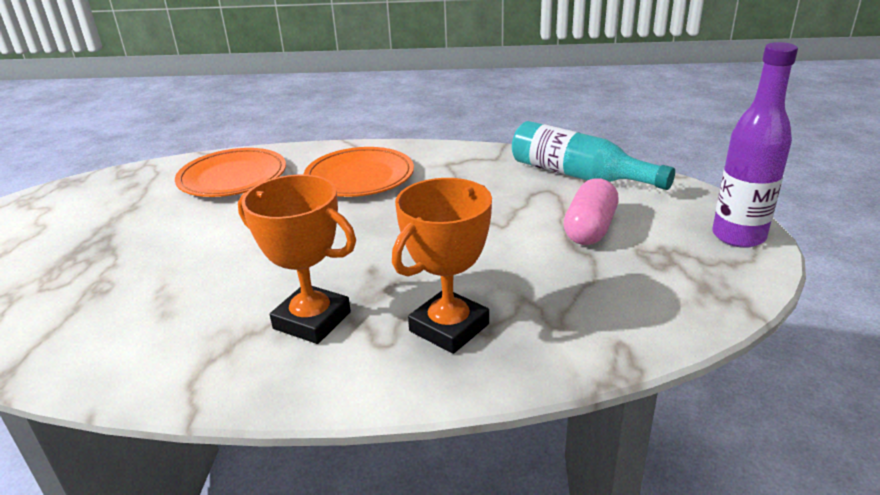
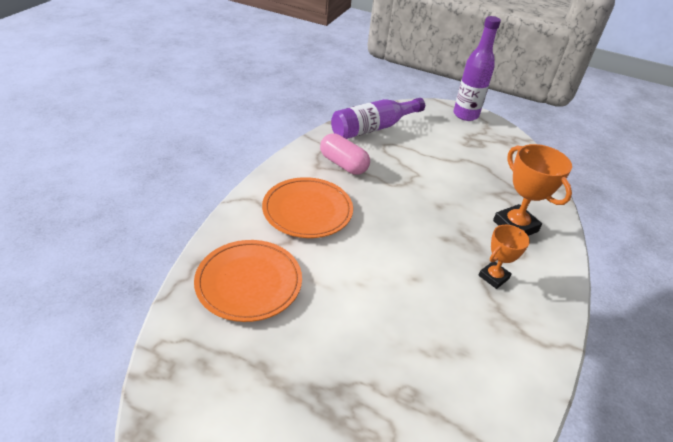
camera: 75 degrees left, 10 degrees up
orange trophy [238,174,356,344] -> orange trophy [479,225,530,289], size x0.62
turquoise bottle [512,121,675,190] -> purple bottle [331,98,425,139]
pink capsule [564,178,619,245] -> pink capsule moved to [320,133,370,175]

